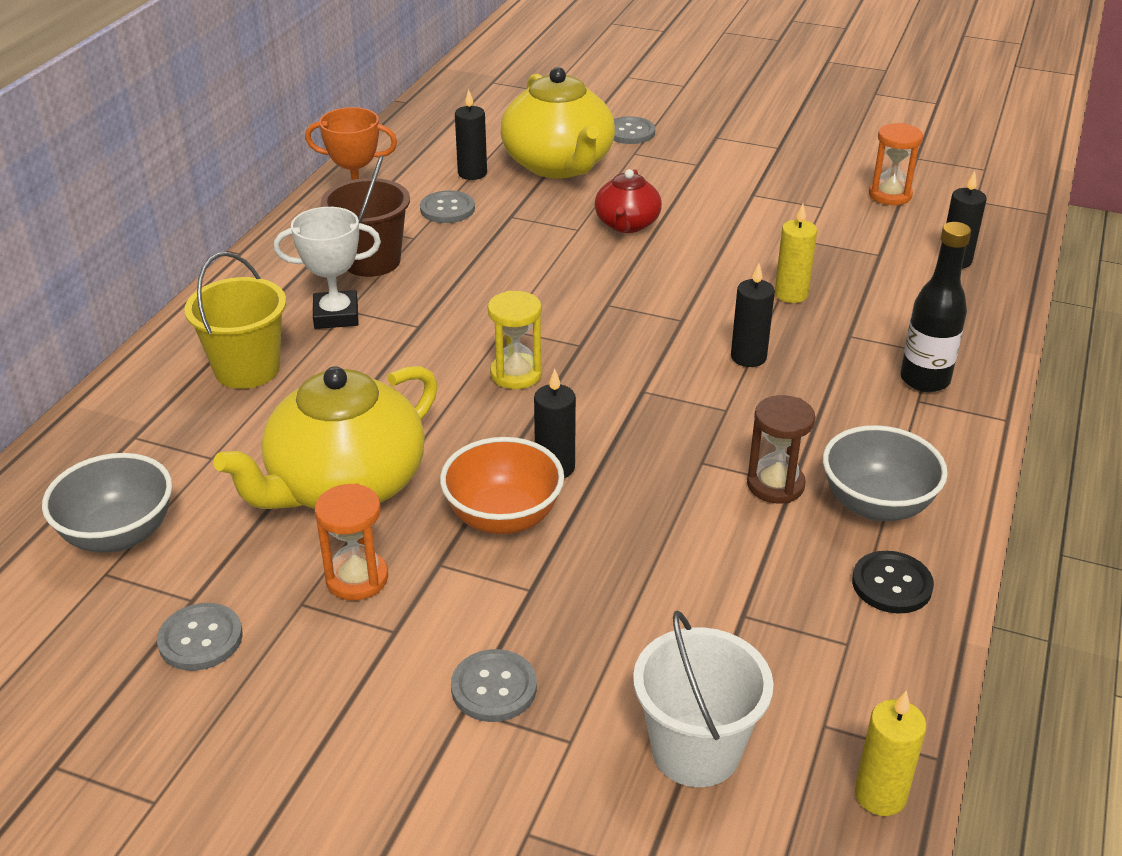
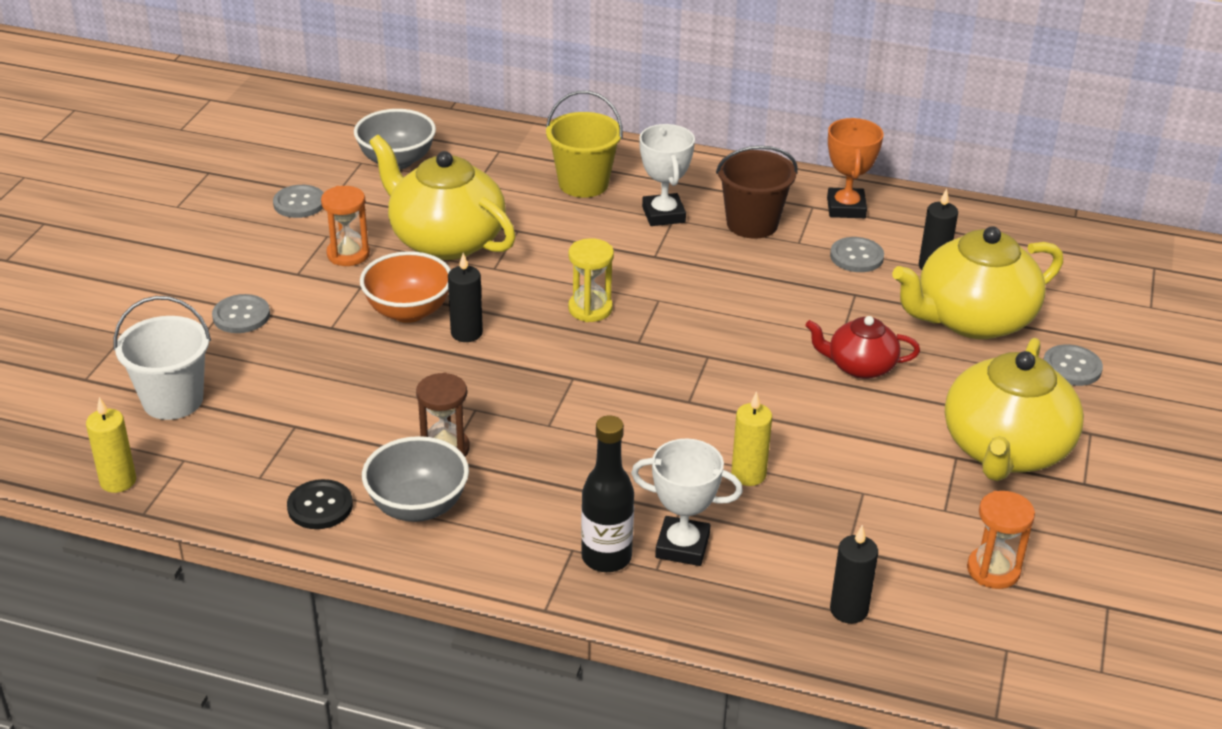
camera: 85 degrees right, 0 degrees up
black candle [731,263,775,367] -> none
none -> white trophy [631,439,743,566]
none -> yellow teapot [945,338,1084,481]

